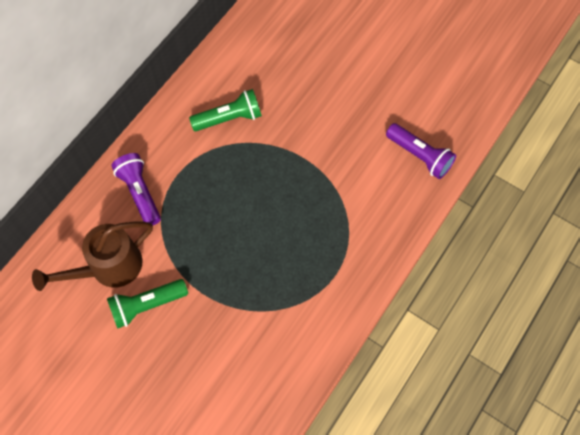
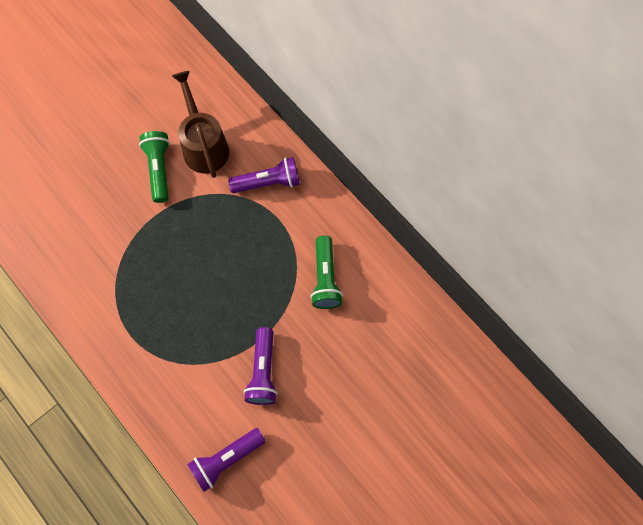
camera: 105 degrees right, 5 degrees up
none -> purple flashlight [244,327,277,405]

